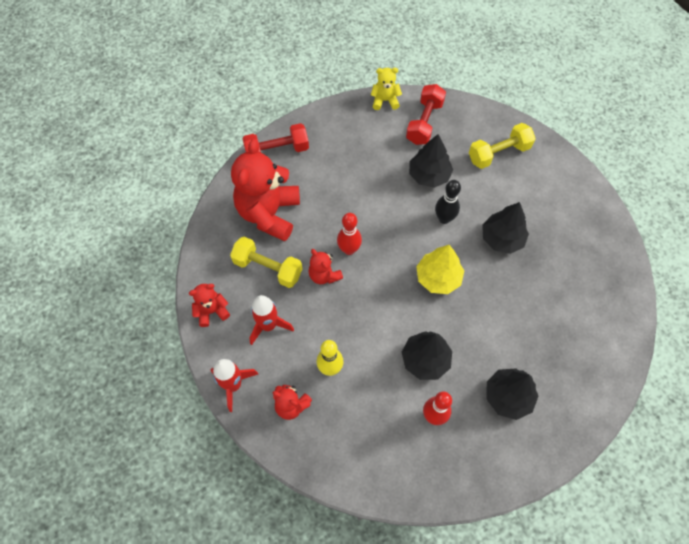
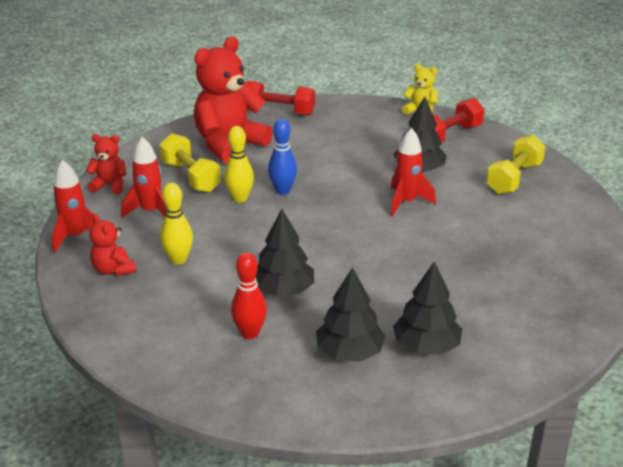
camera: 30 degrees right, 30 degrees down
red teddy bear [309,249,343,284] -> yellow bowling pin [224,126,254,203]
red bowling pin [337,213,362,255] -> blue bowling pin [268,119,297,195]
yellow tree [416,245,464,294] -> none
black bowling pin [435,180,461,224] -> red rocket [390,128,436,217]
yellow dumbbell [469,123,536,169] -> yellow dumbbell turned 60 degrees counterclockwise [486,135,546,194]
black tree [482,202,529,254] -> black tree moved to [393,261,462,355]

